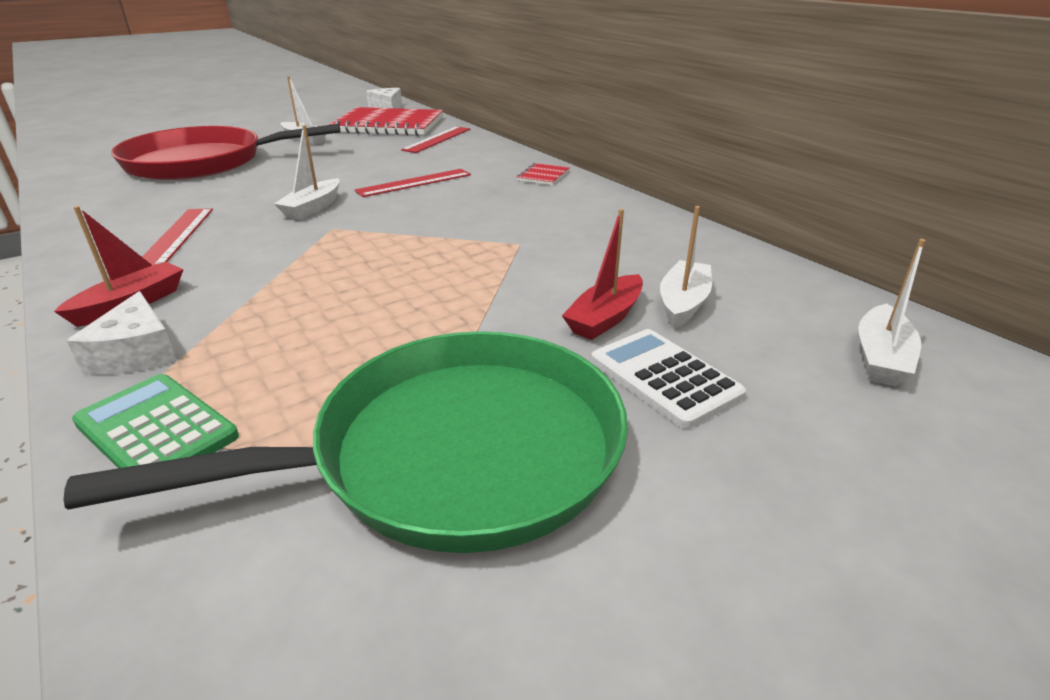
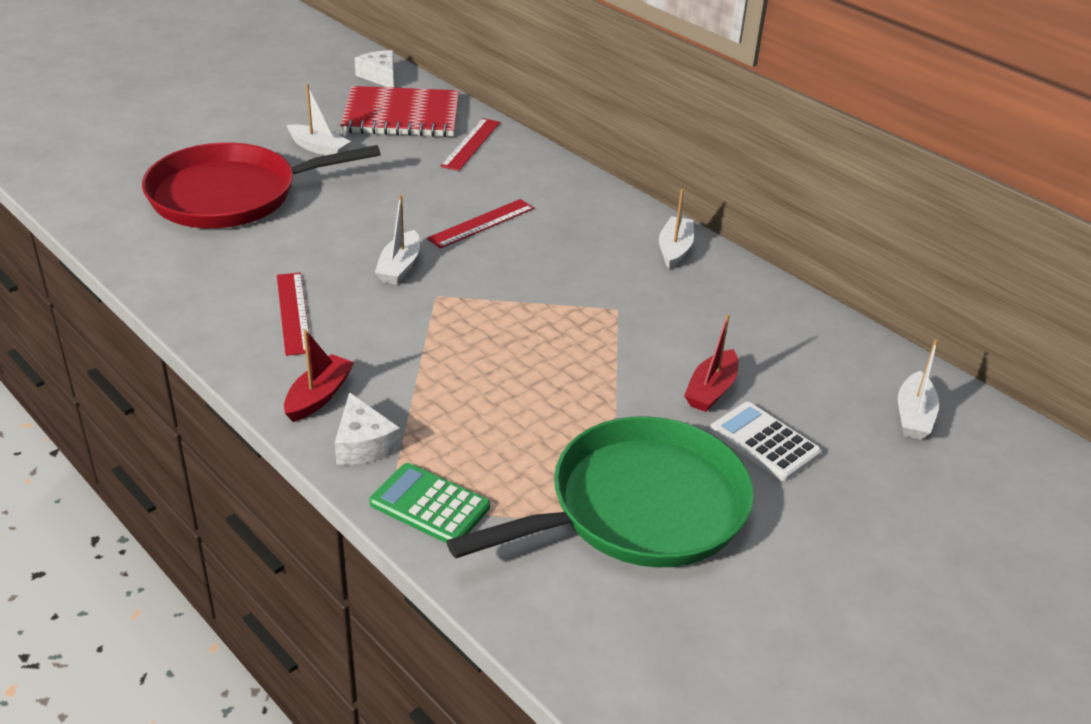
camera: 10 degrees left, 5 degrees up
red notebook [517,163,570,185] -> none
white boat [660,206,712,329] -> white boat moved to [659,189,694,269]

